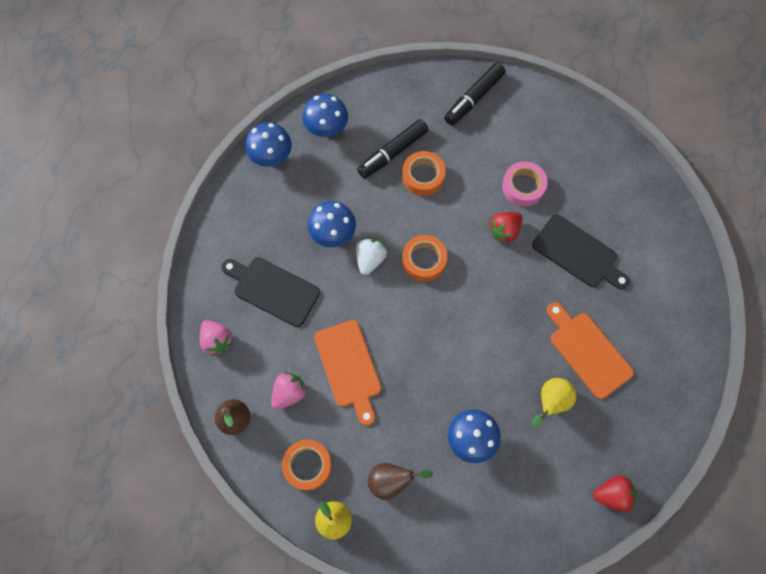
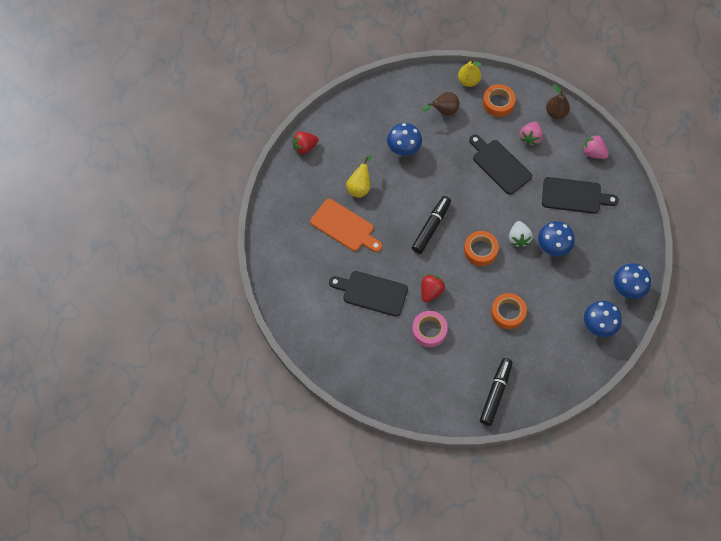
camera: 160 degrees right, 5 degrees down
orange cutting board [314,320,381,426] -> black cutting board [469,134,532,195]
black marker [357,119,428,178] -> black marker moved to [412,196,451,254]

